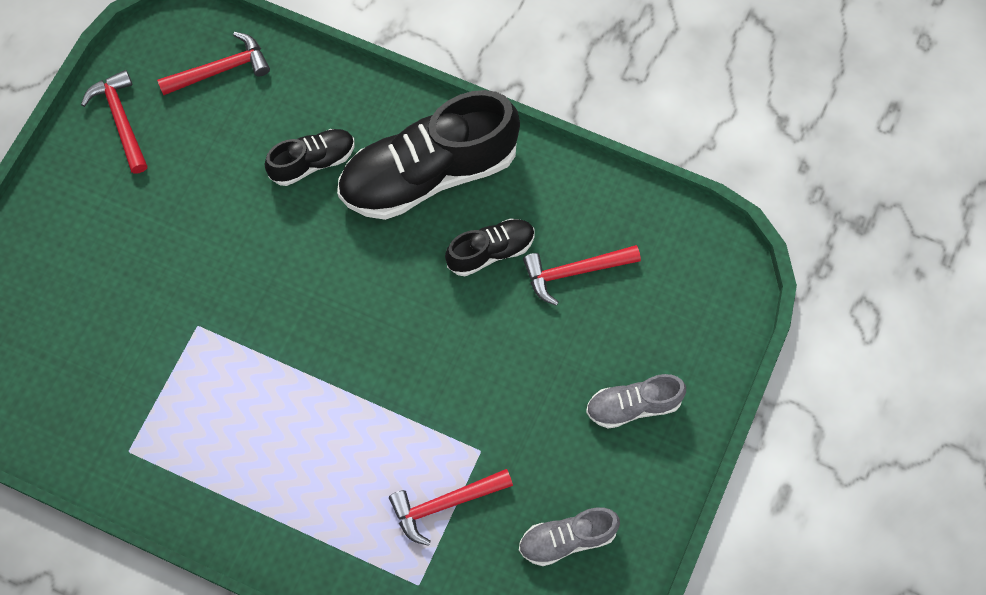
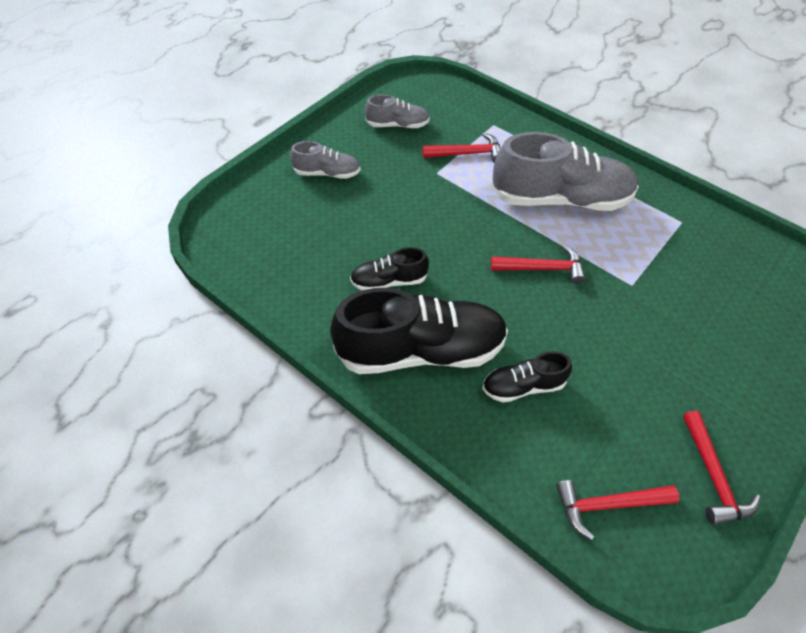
camera: 165 degrees left, 15 degrees down
red hammer [523,245,641,306] -> red hammer moved to [491,245,586,284]
none -> grey shoe [491,132,639,211]

